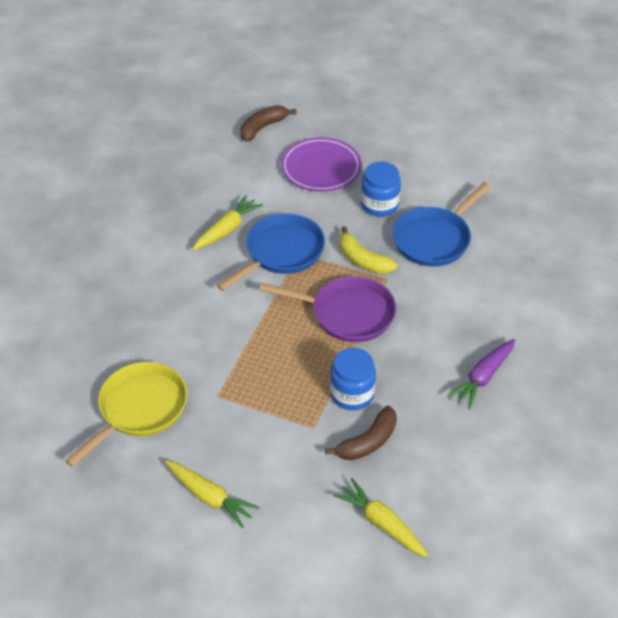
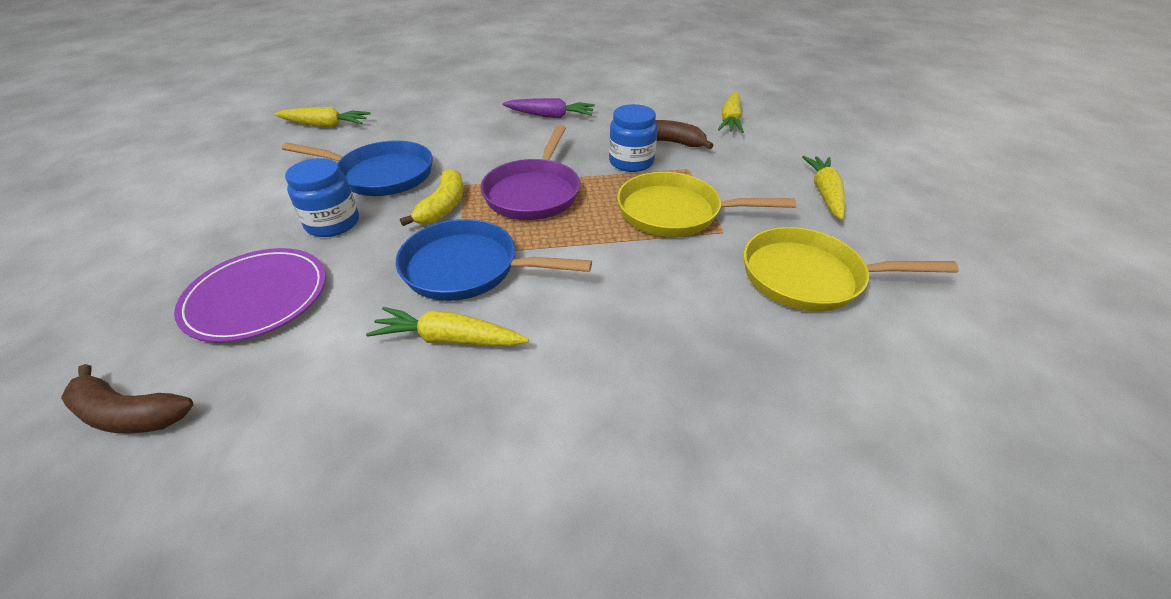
camera: 120 degrees left, 5 degrees down
purple pan [260,276,396,342] -> purple pan turned 150 degrees counterclockwise [480,125,580,220]
none -> yellow carrot [274,107,370,128]
none -> yellow pan [617,172,796,237]

